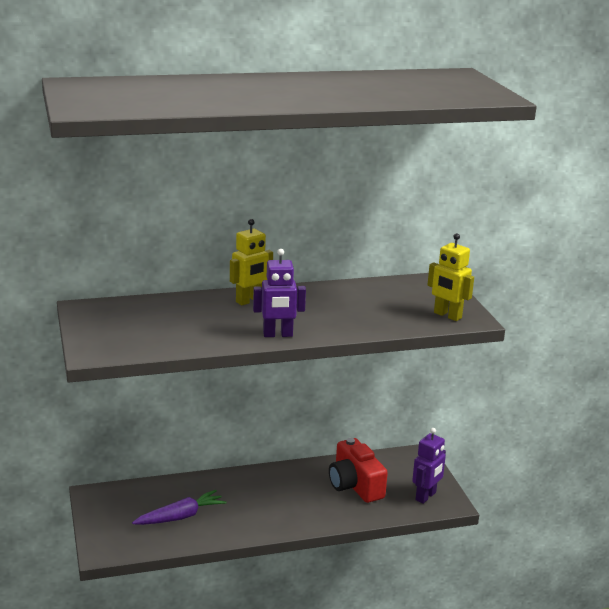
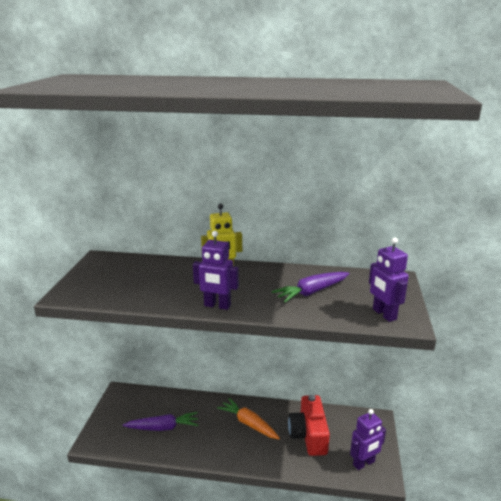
camera: 25 degrees right, 0 degrees up
yellow robot [427,233,474,321] -> purple robot [369,238,409,322]
none -> orange carrot [217,398,280,439]
none -> purple carrot [272,272,349,302]

